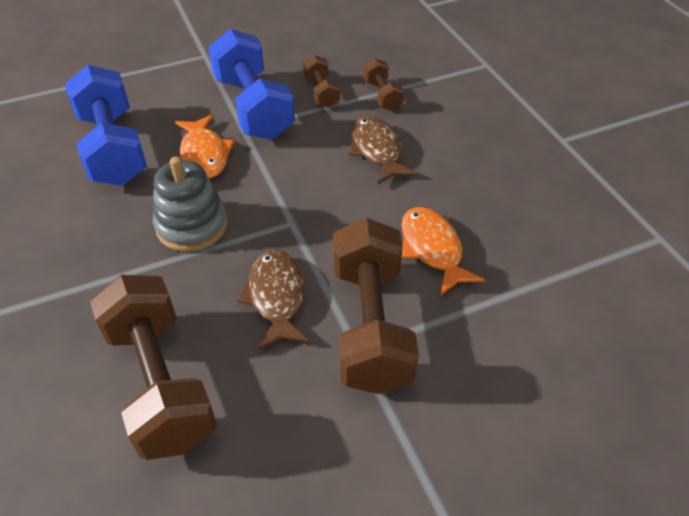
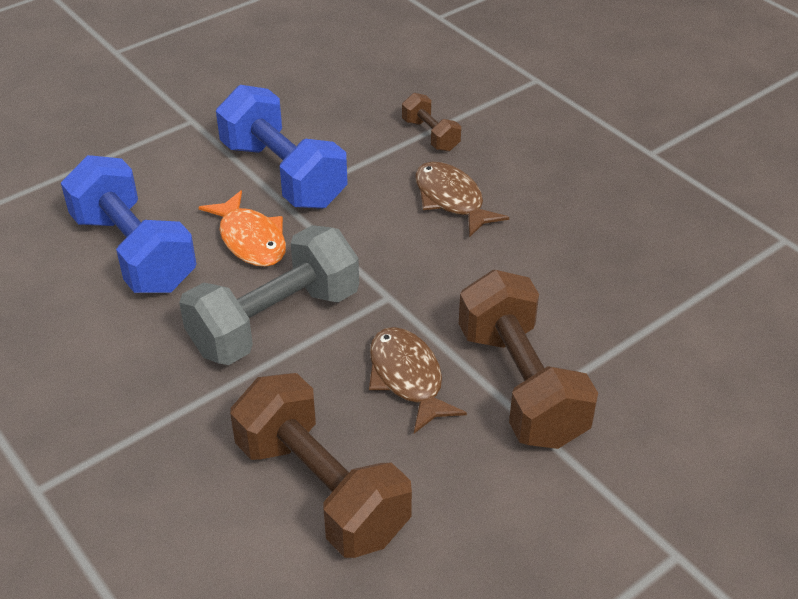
camera: 15 degrees left, 5 degrees down
grey stacking toy [153,157,228,252] -> grey dumbbell [179,225,359,365]
brown dumbbell [303,55,340,108] -> none
orange fish [401,207,484,295] -> none

